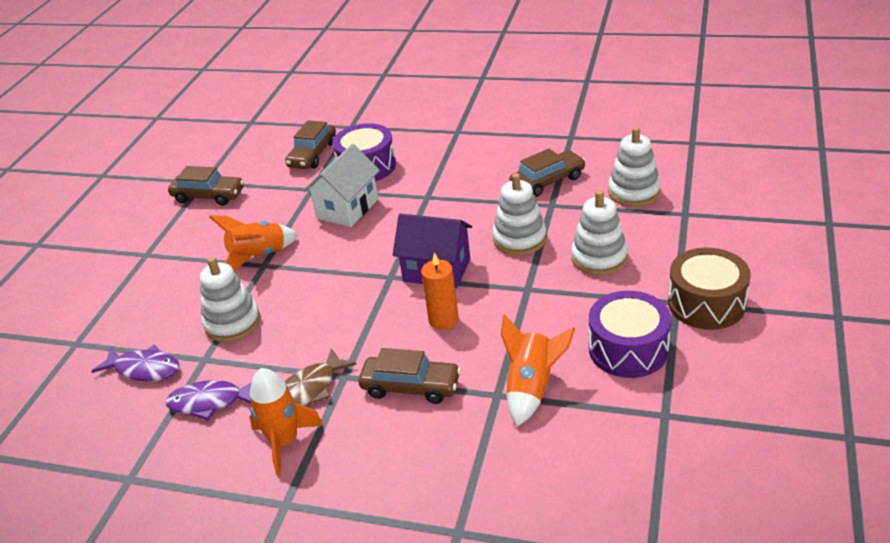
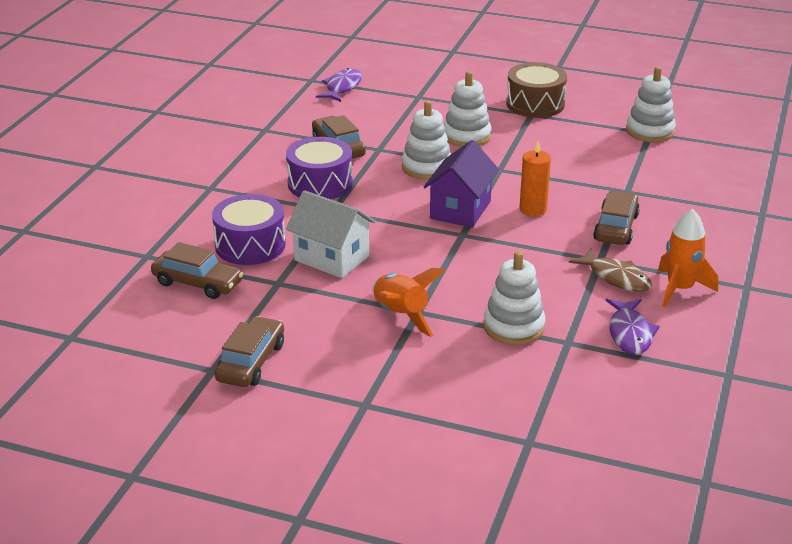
camera: 90 degrees left, 5 degrees down
purple fish [91,345,180,382] -> purple fish moved to [316,68,362,102]
orange rocket [501,314,575,426] -> none
purple drum [589,291,671,378] -> purple drum moved to [286,137,353,199]
white stacking toy [608,127,661,207] -> white stacking toy moved to [626,66,676,142]

